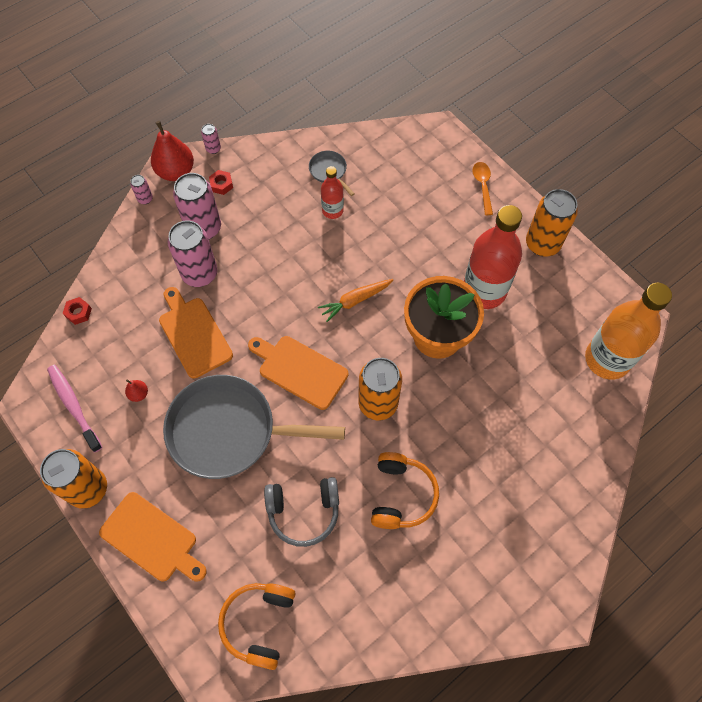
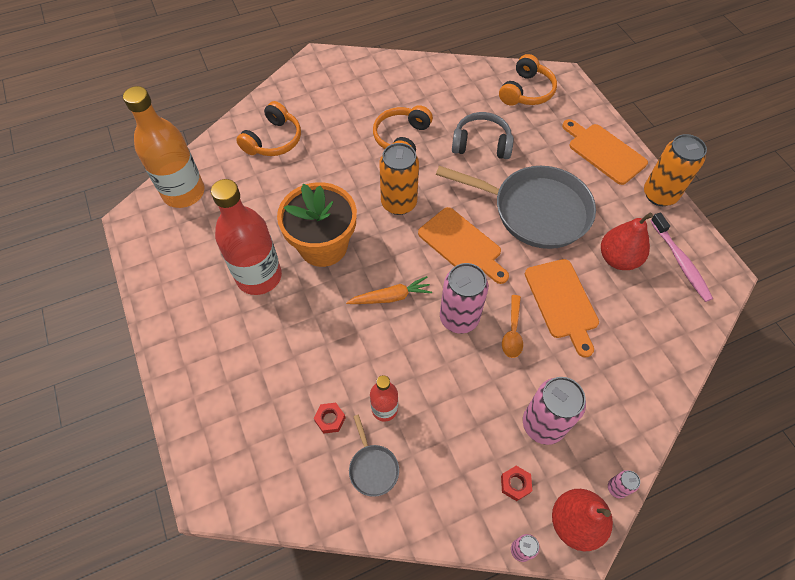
camera: 165 degrees left, 5 degrees down
red nut [63,297,92,325] -> red nut moved to [314,403,345,434]
red pear [125,379,148,402] -> red pear [601,213,653,270], size x2.16
pink can [168,220,217,287] -> pink can moved to [440,263,489,334]
orange spoon [473,162,493,215] -> orange spoon moved to [502,295,523,358]
orange can [526,189,578,257] -> none
none -> orange headphones [236,101,301,156]

